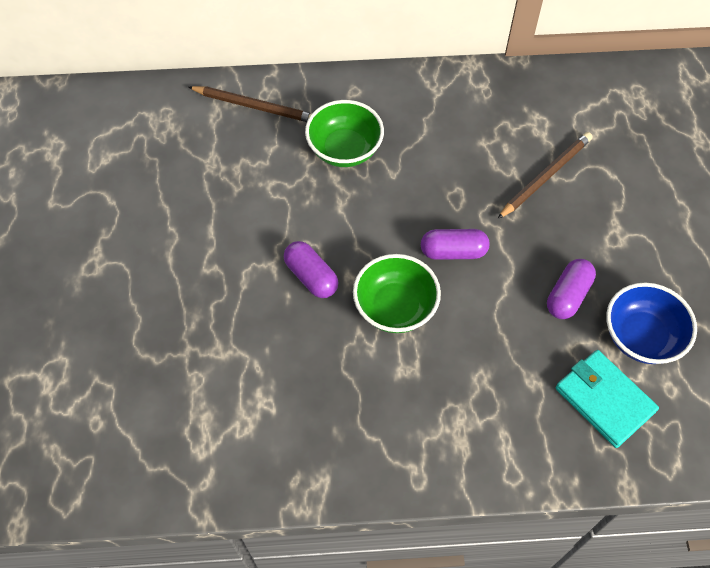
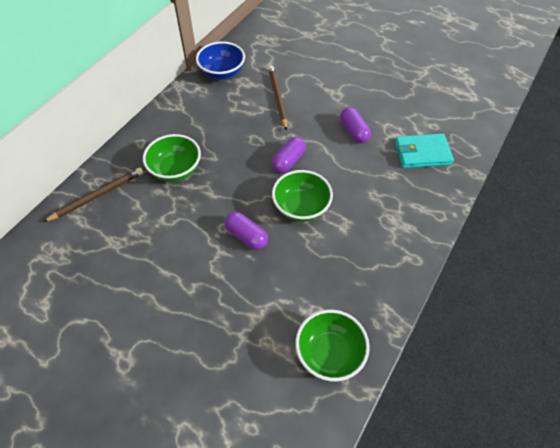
camera: 55 degrees left, 5 degrees down
purple capsule [284,241,338,298] -> purple capsule turned 45 degrees clockwise [224,212,268,250]
blue bowl [606,283,697,364] -> blue bowl moved to [196,41,245,80]
none -> green bowl [295,310,370,381]

